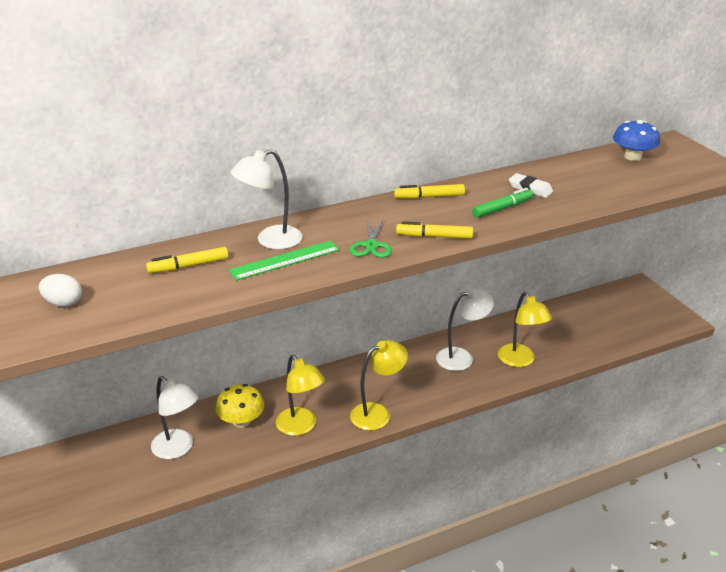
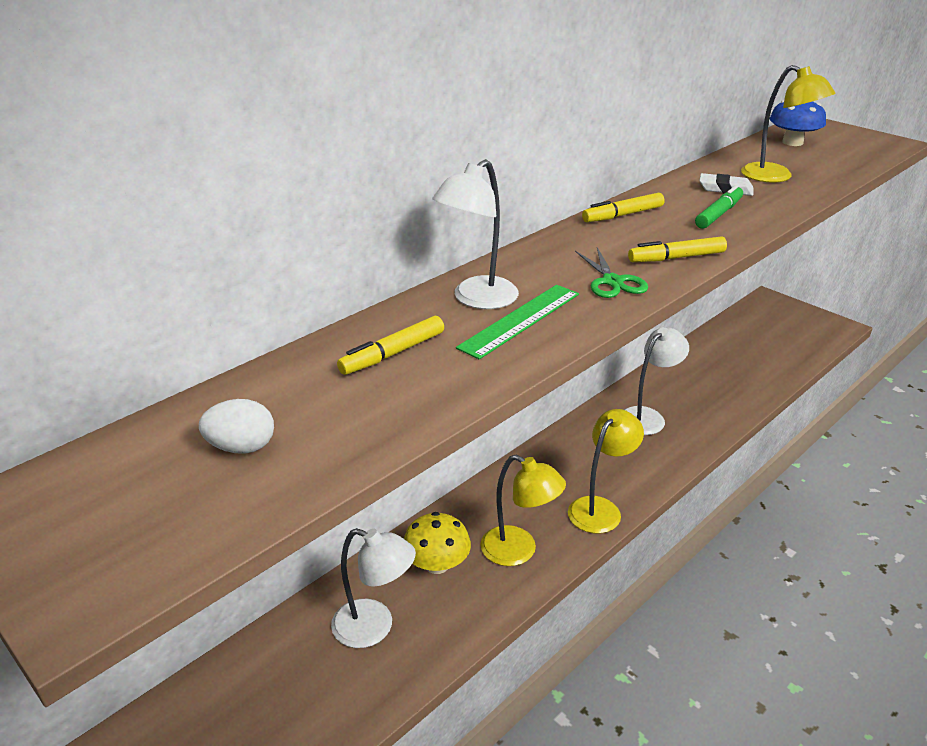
camera: 20 degrees left, 0 degrees up
yellow lamp [498,292,552,367] -> yellow lamp moved to [741,65,835,183]

